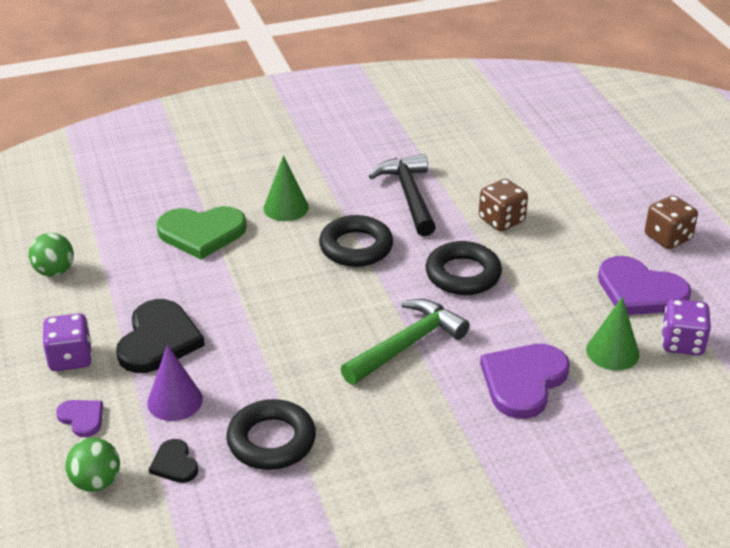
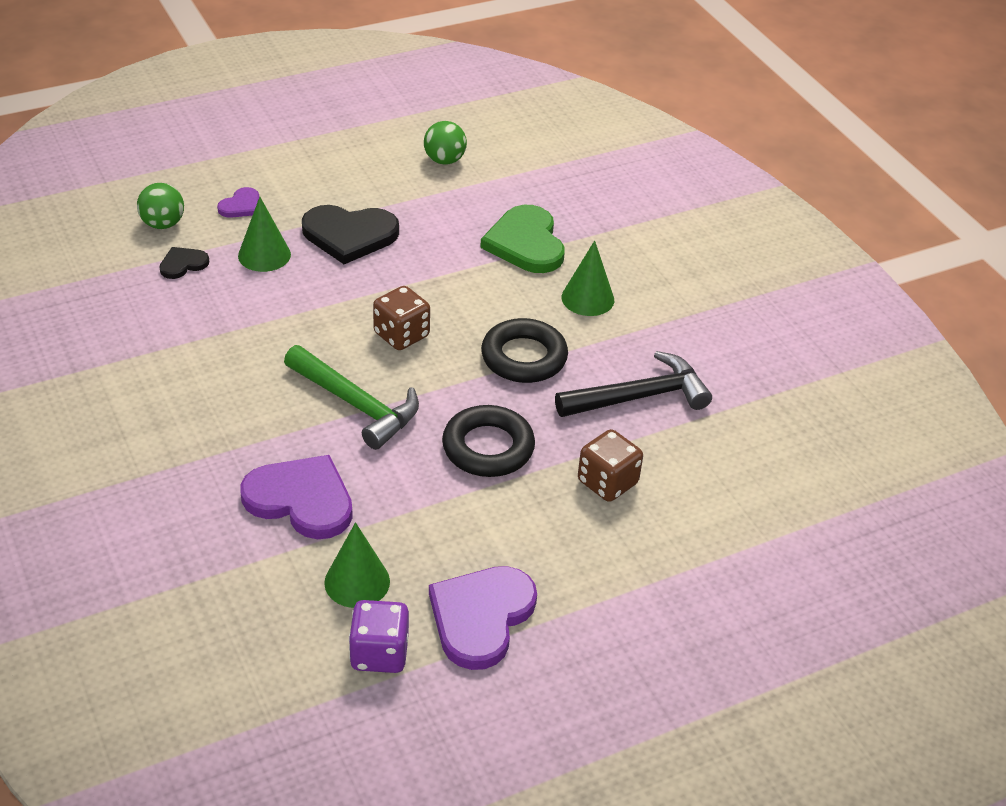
camera: 80 degrees right, 5 degrees up
purple dice [42,313,92,371] -> none
purple cone [147,345,203,421] -> green cone [238,197,291,272]
black ring [226,399,316,470] -> none
brown dice [645,195,698,249] -> brown dice moved to [373,286,430,350]

